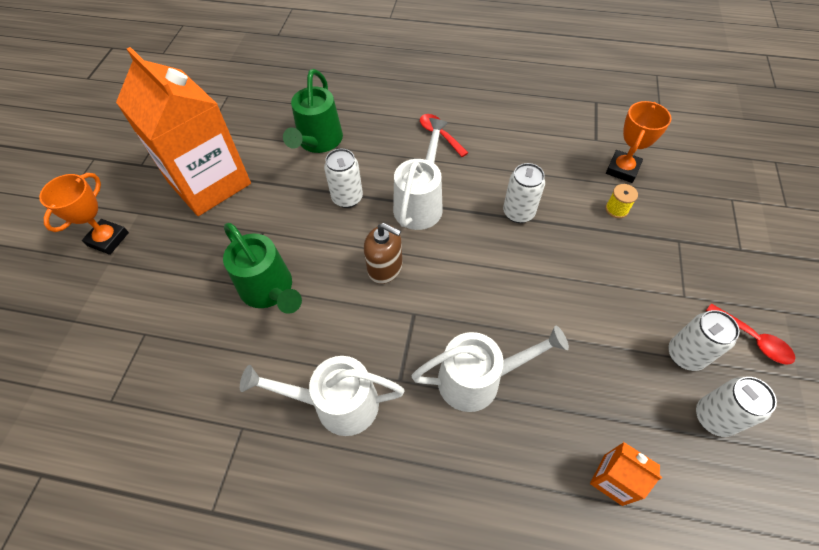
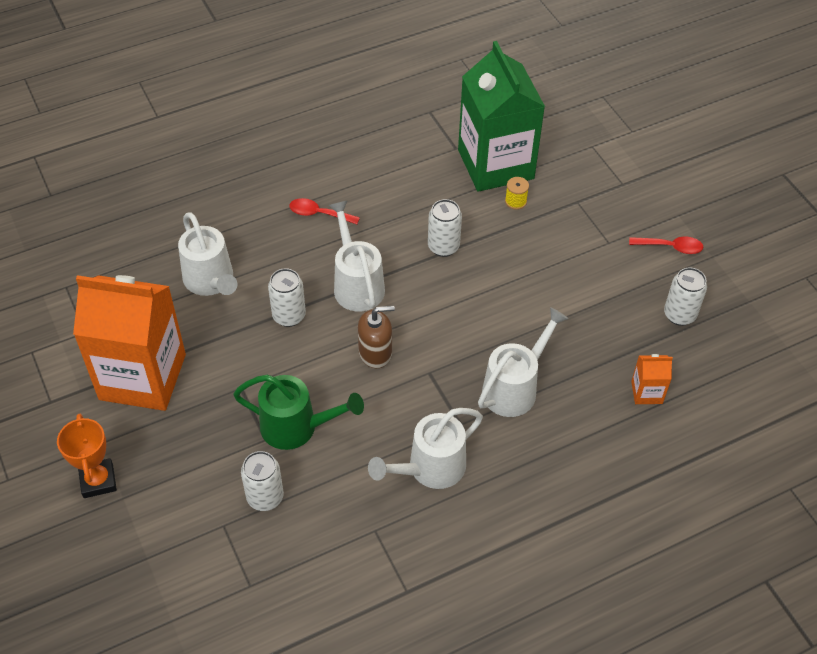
camera: 40 degrees left, 5 degrees down
green watering can [283,69,343,153] -> white watering can [178,212,237,296]
orange trophy [606,101,672,183] -> green carton [458,41,545,192]
white can [668,310,740,371] -> white can moved to [241,451,284,511]

